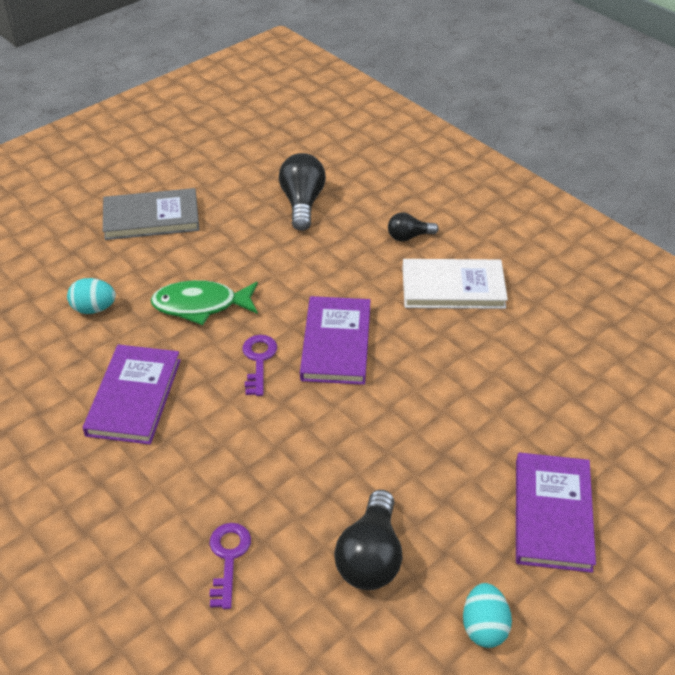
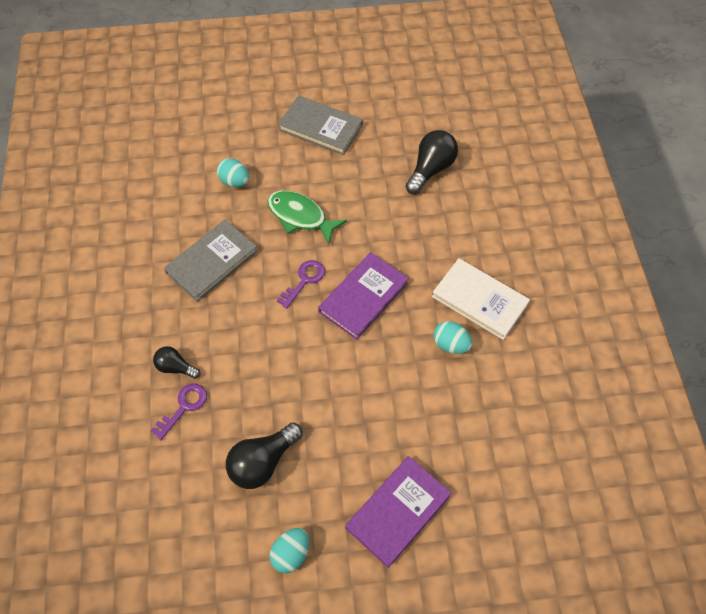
camera: 35 degrees right, 15 degrees up
purple book [83,344,181,445] -> grey book [164,220,258,302]
black light bulb [388,212,439,242] -> black light bulb moved to [153,346,200,379]
none -> turquoise egg [433,321,472,354]

